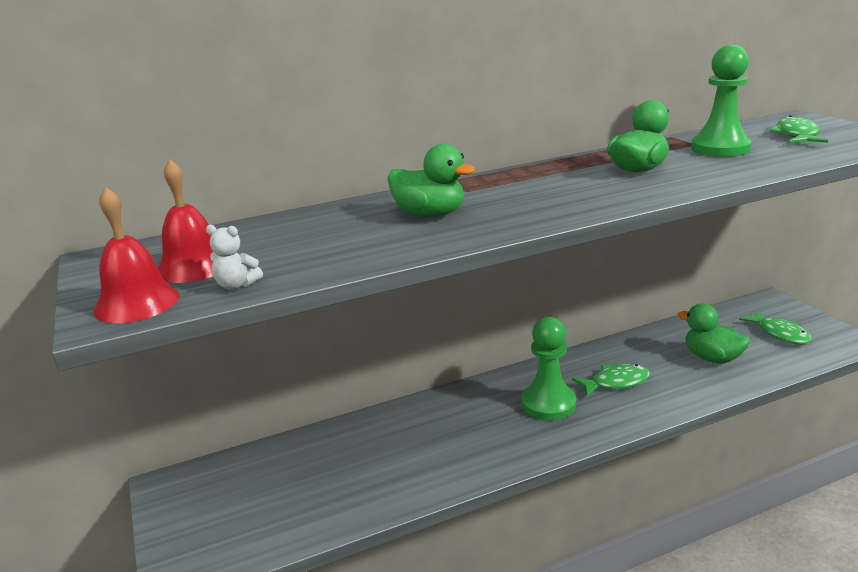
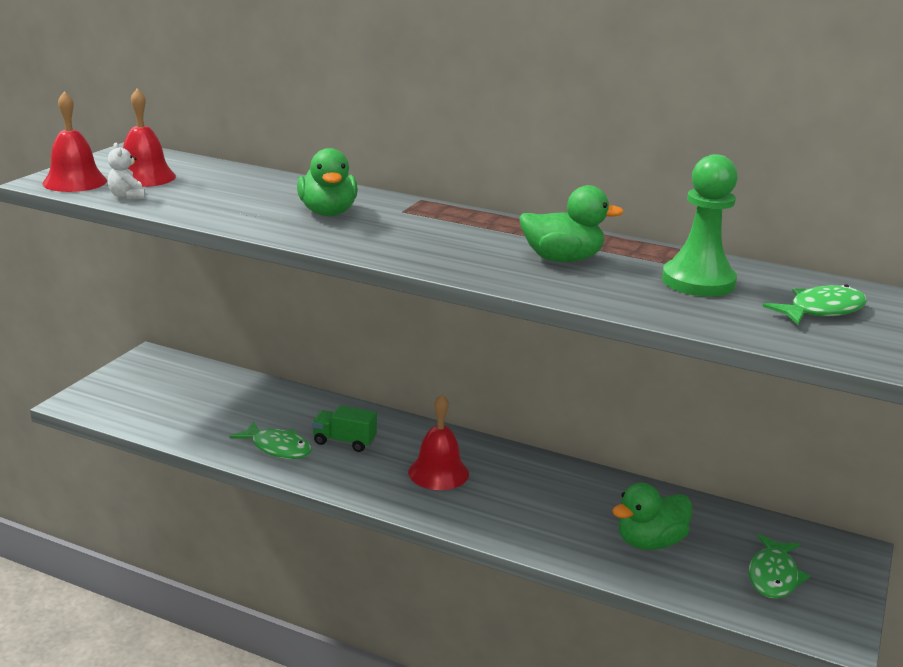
camera: 45 degrees right, 0 degrees up
green pawn [521,317,576,420] -> red bell [408,394,469,490]
green fish [572,364,650,397] -> green fish moved to [229,421,312,459]
green duck [678,304,750,364] -> green duck turned 120 degrees counterclockwise [612,483,692,550]
none -> green truck [312,405,377,452]

